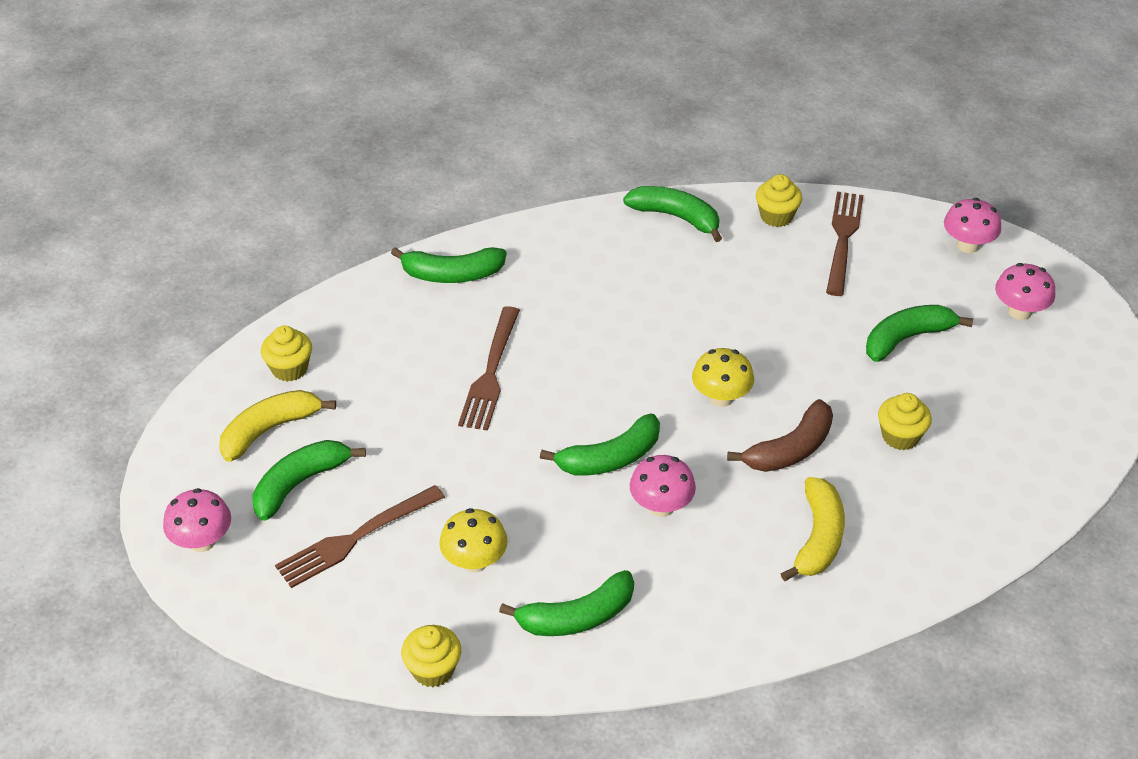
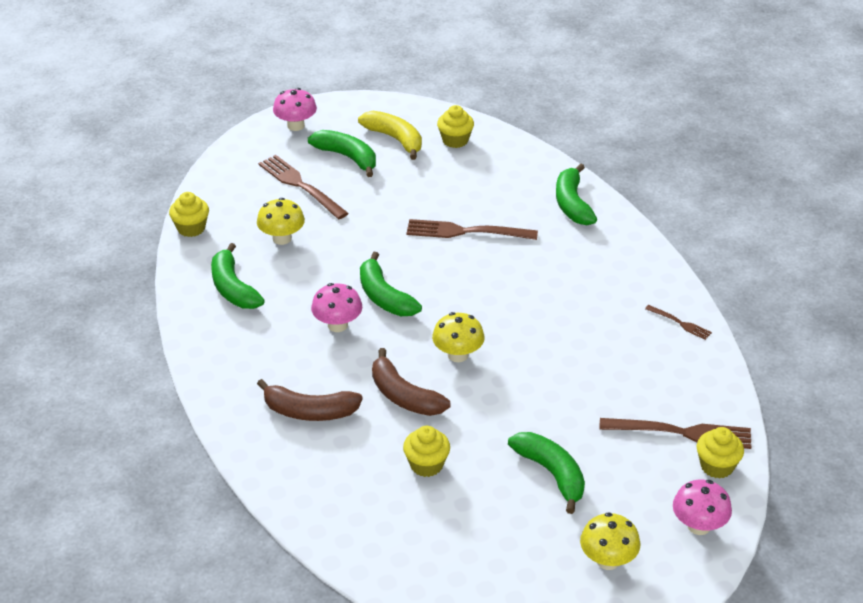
camera: 85 degrees right, 5 degrees down
green banana [623,186,722,242] -> brown fork [645,305,712,340]
yellow cupcake [756,174,802,227] -> yellow cupcake moved to [697,427,744,479]
yellow banana [780,477,845,581] -> brown banana [257,379,363,421]
pink mushroom [995,263,1055,320] -> yellow mushroom [580,512,640,570]

